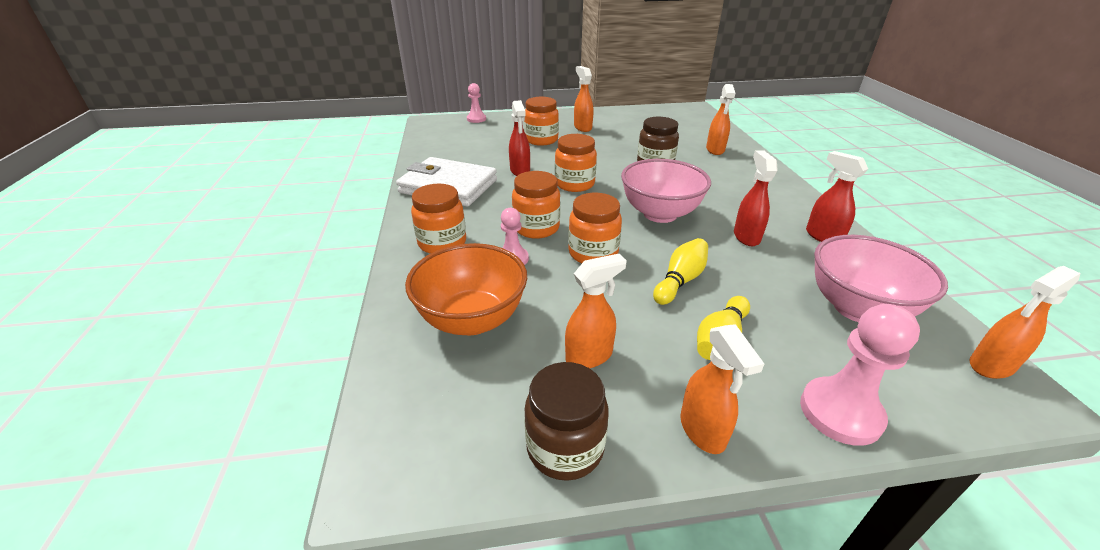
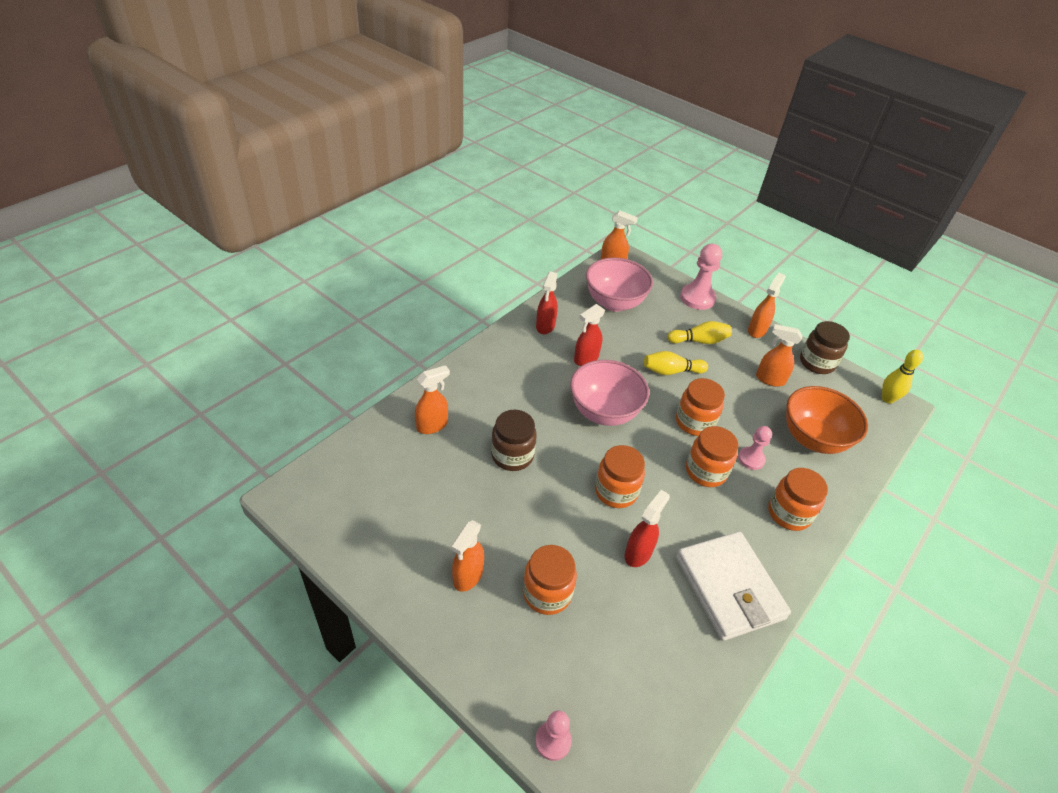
camera: 135 degrees left, 10 degrees up
none -> yellow bowling pin [882,350,923,404]

